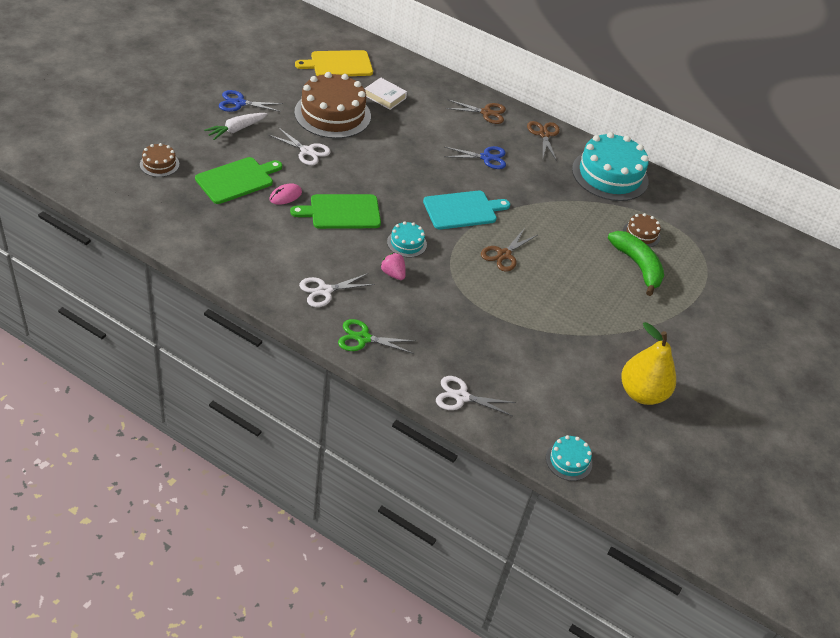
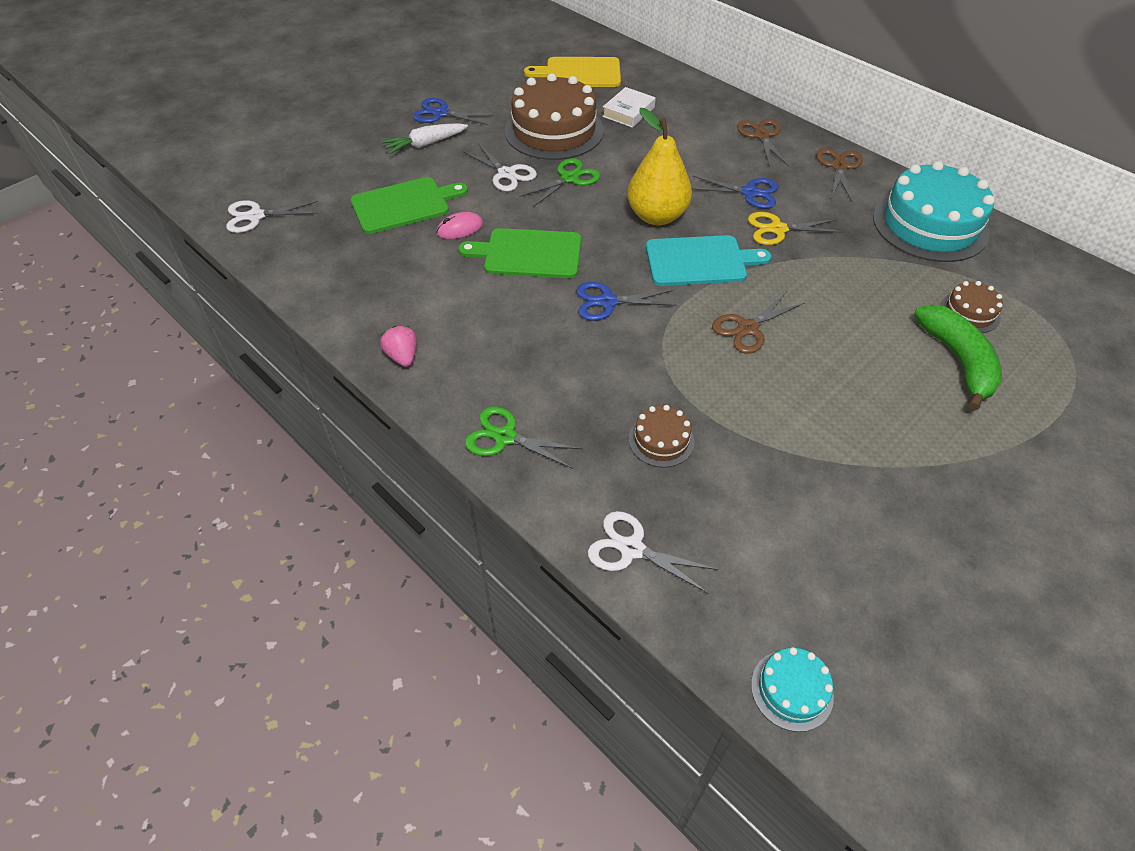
camera: 20 degrees right, 5 degrees up
brown cake [140,143,179,177] -> brown cake moved to [629,405,694,467]
white scissors [299,273,375,307] -> white scissors moved to [226,200,318,233]
white book [364,78,407,110] -> white book turned 75 degrees clockwise [602,87,656,128]
pink strawberry [381,253,406,280] -> pink strawberry moved to [380,326,417,367]
turquoise cake [387,221,427,258] -> blue scissors [576,282,677,321]
brown scissors [446,100,506,124] -> brown scissors turned 120 degrees counterclockwise [737,119,789,167]
yellow pear [621,322,676,405] -> yellow pear moved to [627,108,692,225]
none -> green scissors [519,158,600,207]
none -> yellow scissors [748,212,843,245]

